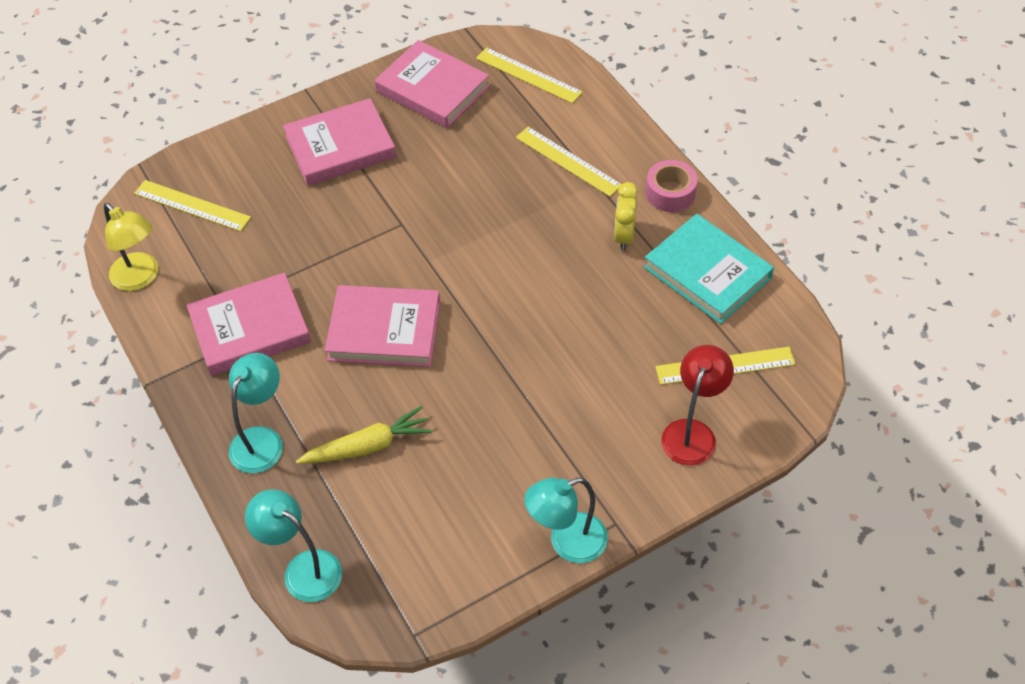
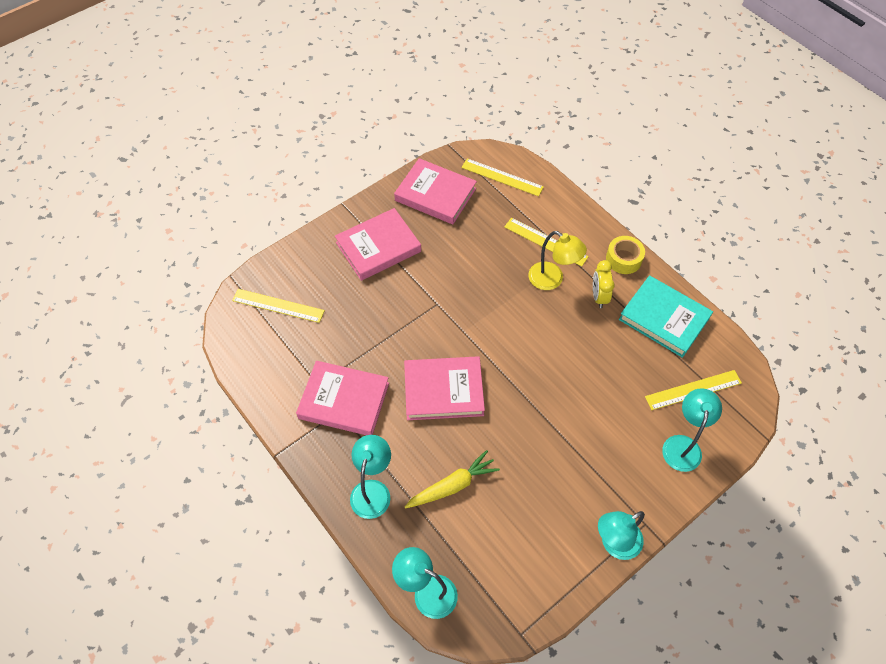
camera: 10 degrees left, 5 degrees up
yellow lamp [104,203,158,291] -> yellow lamp moved to [528,231,587,290]
pink book [187,273,311,376] -> pink book turned 45 degrees clockwise [296,361,389,435]
pink tape [646,160,698,212] -> yellow tape [606,236,645,274]
red lamp [661,345,734,466] -> turquoise lamp [662,388,722,472]

